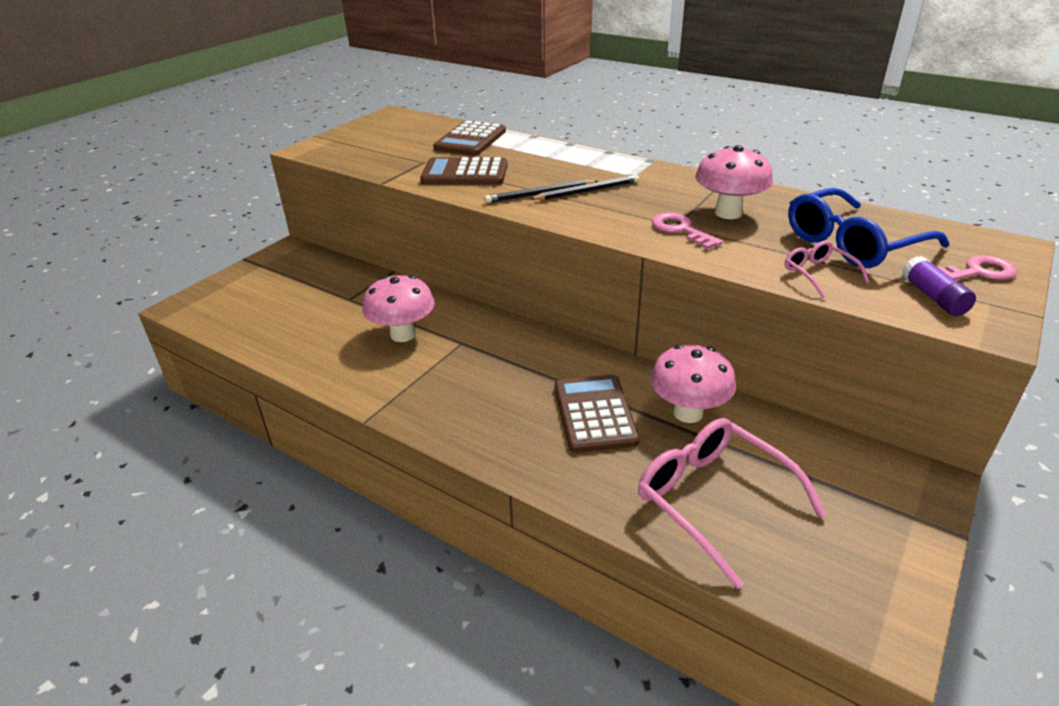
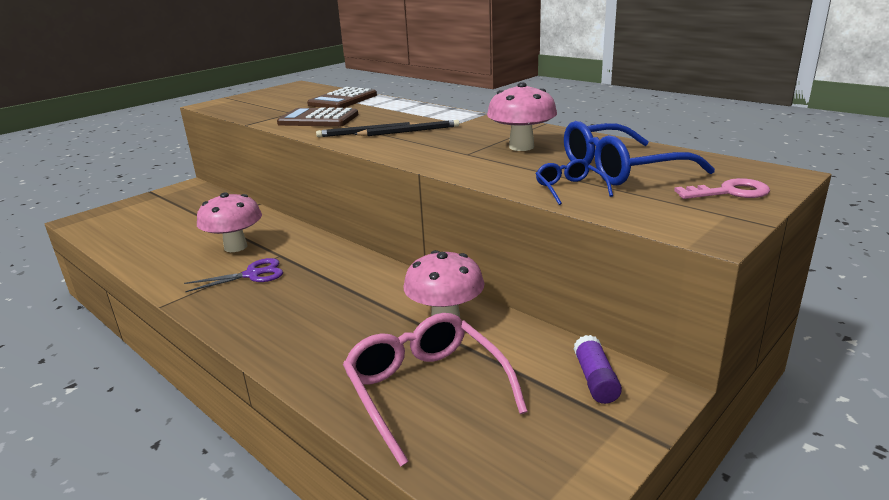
camera: 10 degrees right, 10 degrees down
brown calculator [555,375,640,453] -> none
pink key [652,212,723,250] -> none
pink glasses [785,240,870,298] -> blue glasses [536,159,613,205]
purple glue stick [902,256,976,316] -> purple glue stick moved to [573,335,622,404]
none -> purple scissors [184,258,283,292]

